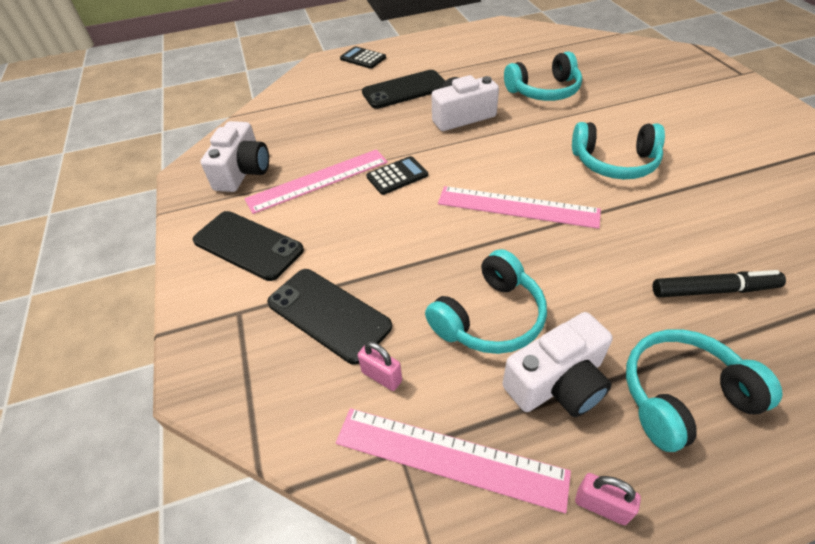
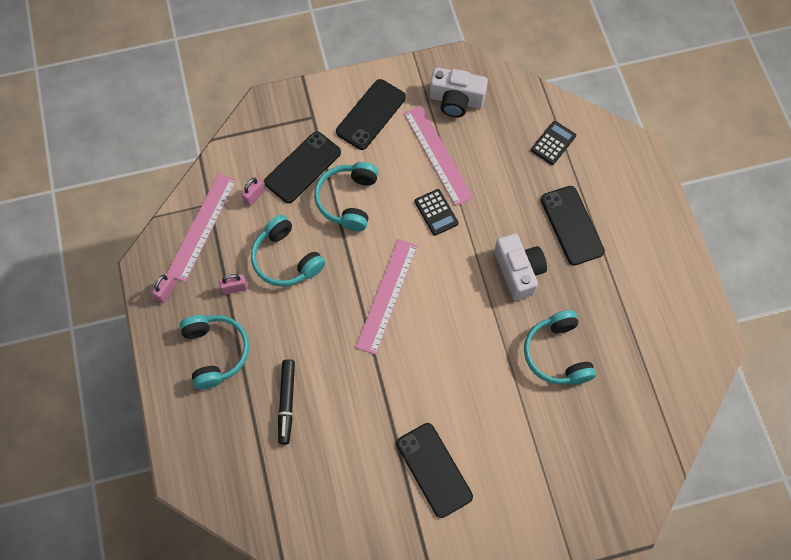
camera: 90 degrees right, 20 degrees up
black calculator [340,46,386,69] -> black calculator moved to [531,121,576,165]
white camera [502,312,613,417] -> pink padlock [219,274,248,295]
turquoise headphones [572,122,665,179] -> turquoise headphones moved to [314,162,379,231]
none -> black phone [397,423,473,518]

